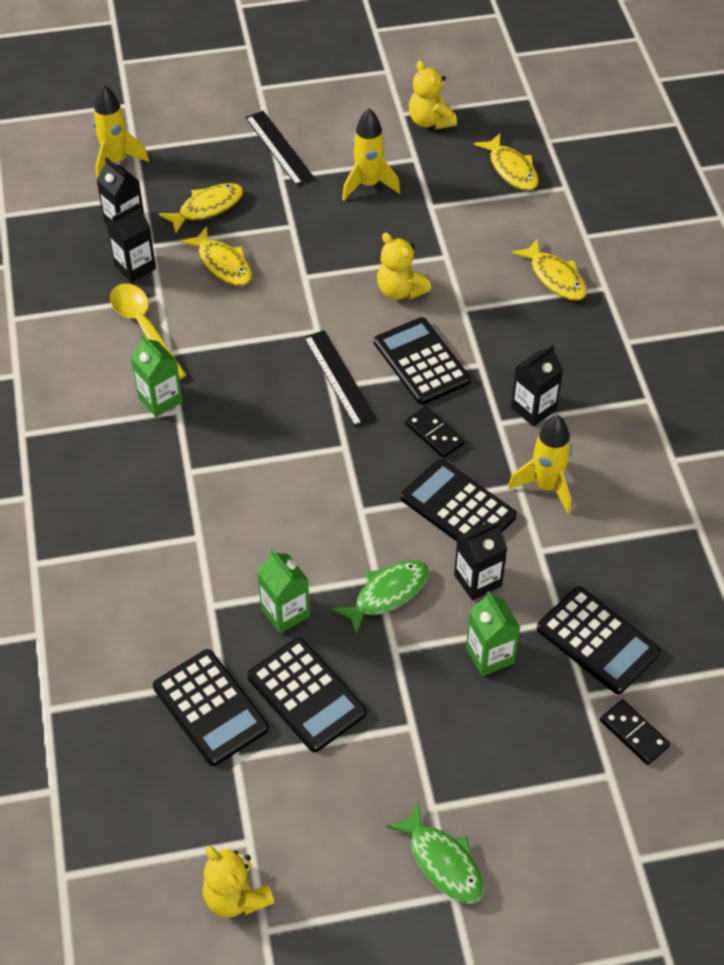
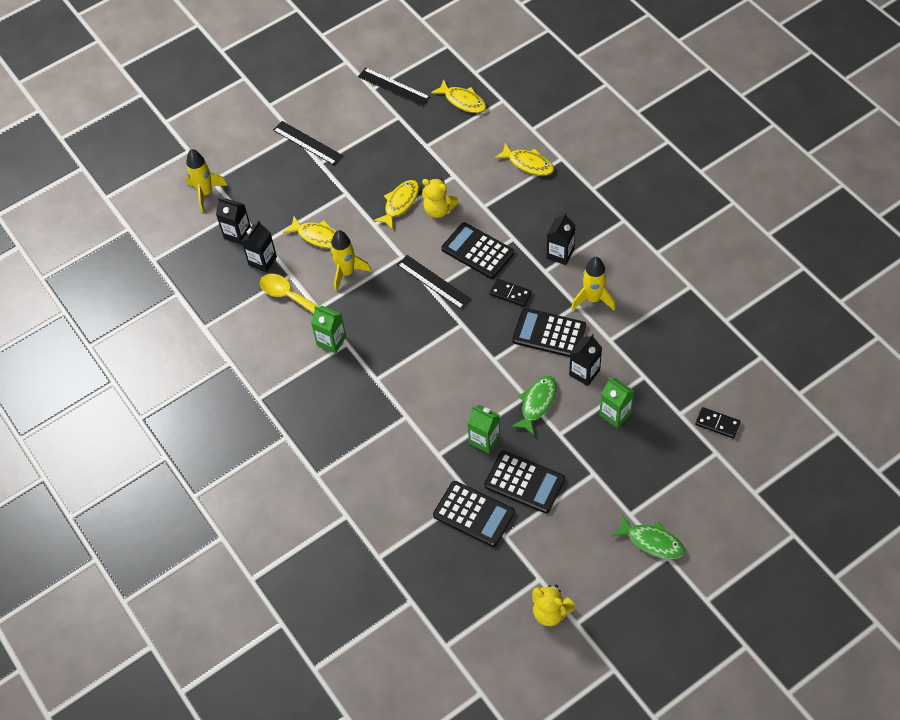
camera: 20 degrees left, 5 degrees up
yellow fish [159,183,244,234] -> yellow fish moved to [374,180,419,229]
yellow rocket [342,108,400,200] -> yellow rocket moved to [330,230,371,292]
yellow teddy bear [409,60,457,130] -> black ruler [358,68,430,107]
black calculator [537,587,661,694] -> none

